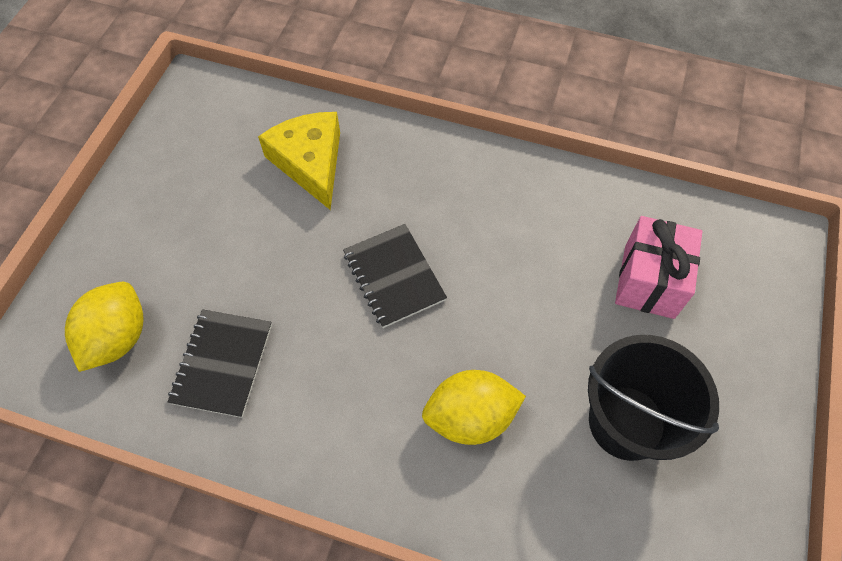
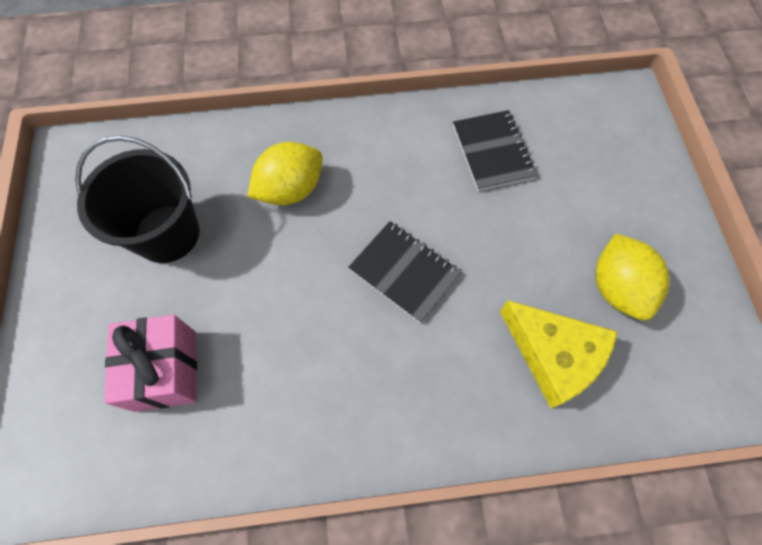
camera: 155 degrees right, 5 degrees up
yellow lemon [65,282,143,372] -> yellow lemon moved to [596,233,670,321]

